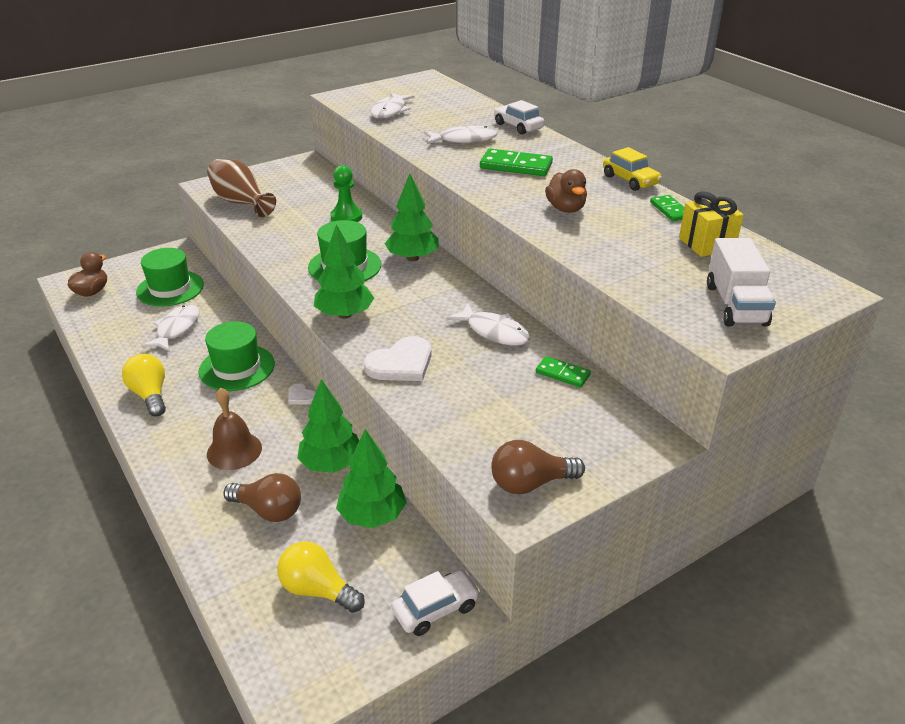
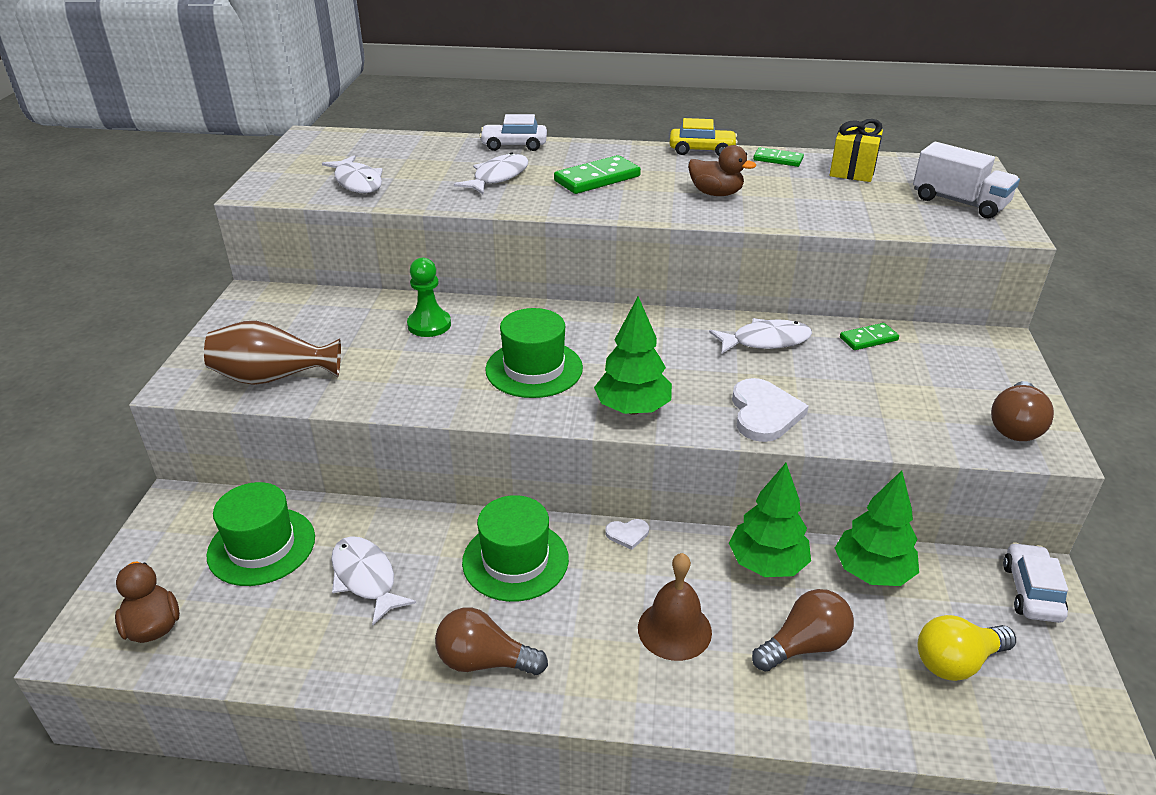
camera: 50 degrees left, 0 degrees up
yellow light bulb [122,354,166,416] -> brown light bulb [435,607,548,675]
green tree [385,174,438,261] -> none

